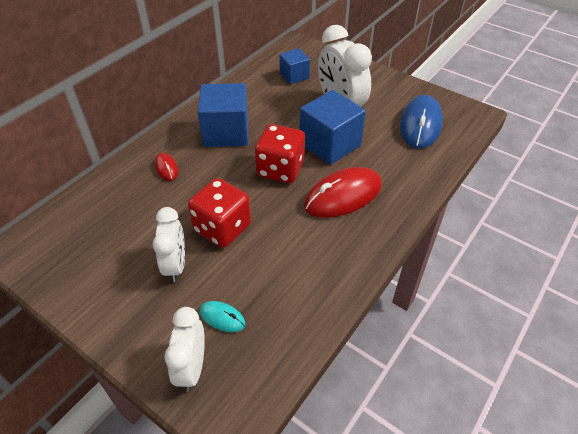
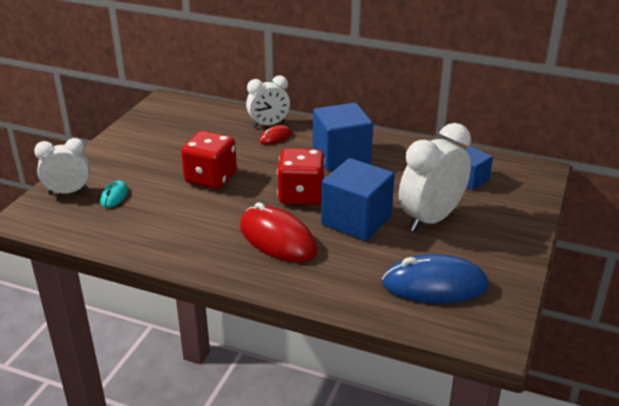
camera: 75 degrees right, 15 degrees down
white clock [153,207,185,282] -> white clock moved to [246,75,290,128]

